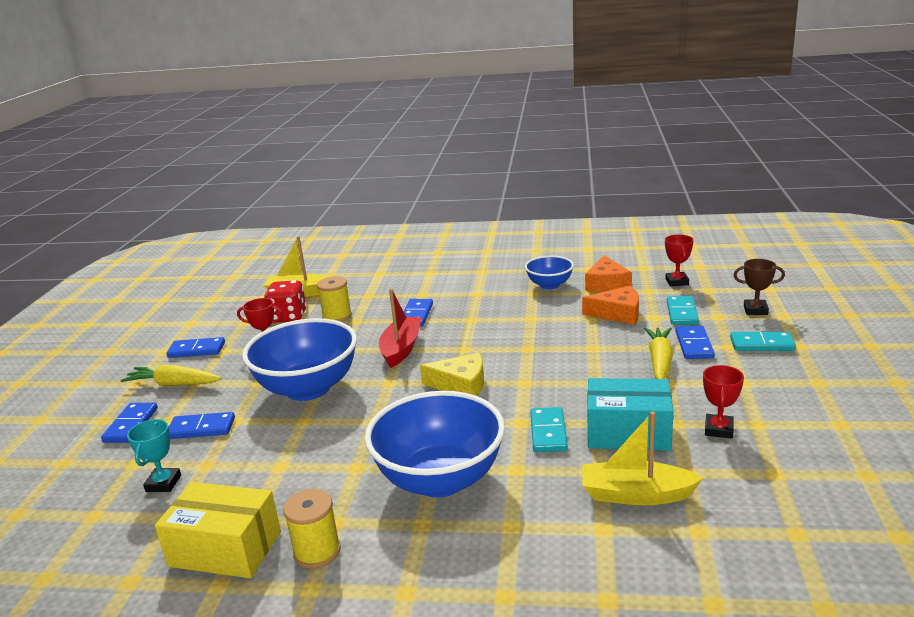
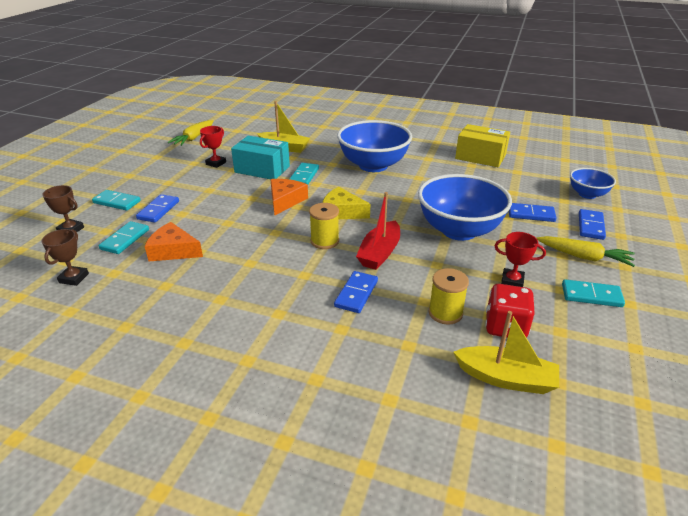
camera: 170 degrees left, 10 degrees up
turquoise trophy [127,419,181,492] -> none
blue domino [166,337,225,358] -> turquoise domino [562,279,625,307]
yellow spool [283,489,341,569] -> yellow spool moved to [309,203,339,249]
blue bowl [525,256,574,289] -> blue bowl moved to [570,168,616,199]
orange cheese [585,255,632,292] -> orange cheese moved to [270,179,308,215]
yellow carrot [644,327,673,379] -> yellow carrot moved to [168,120,214,146]
red trophy [665,234,694,286] -> brown trophy [41,229,89,286]

